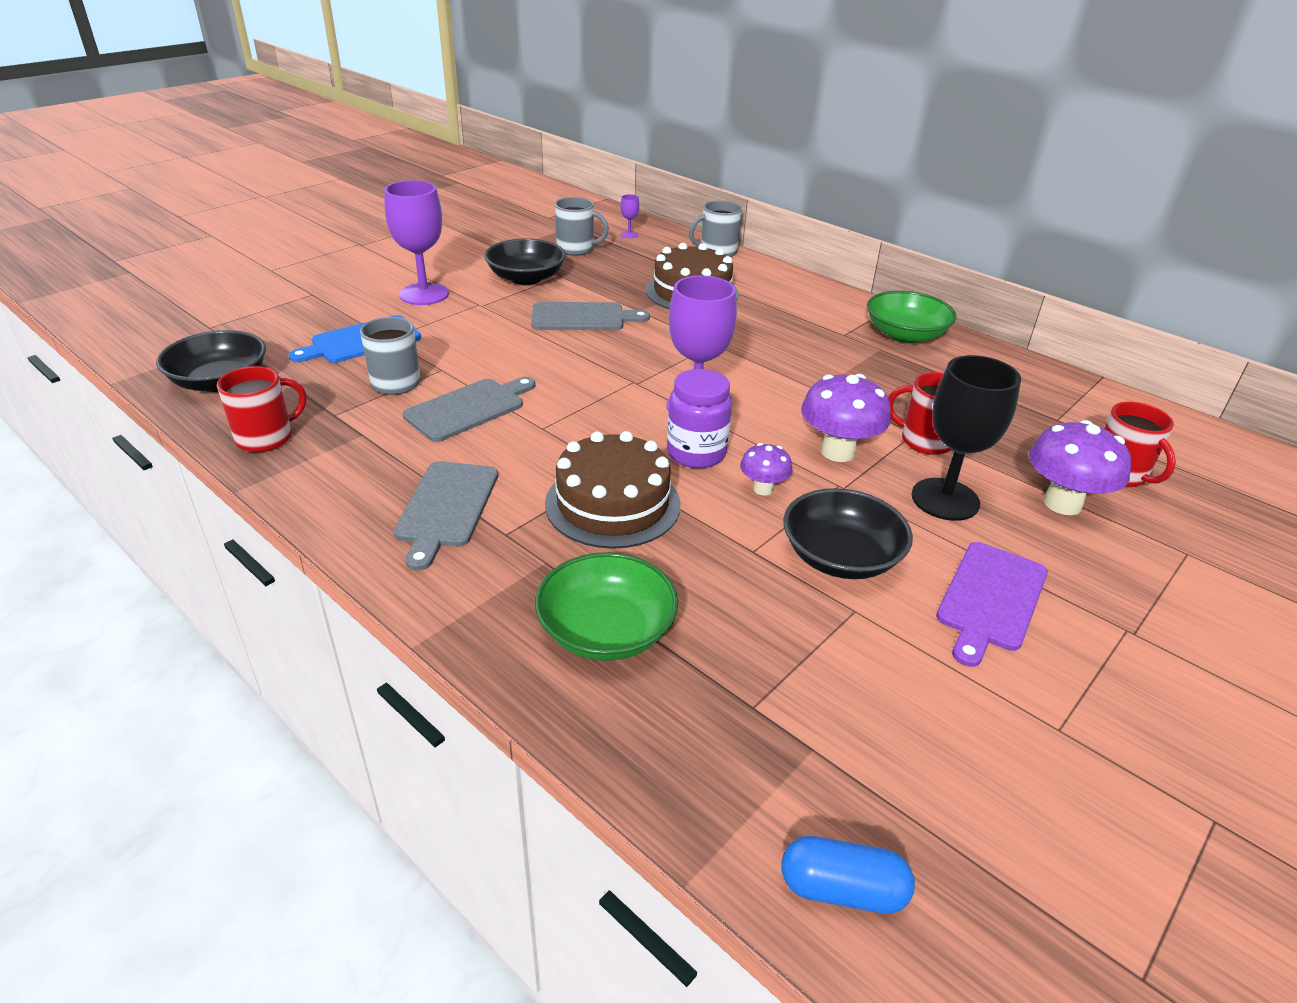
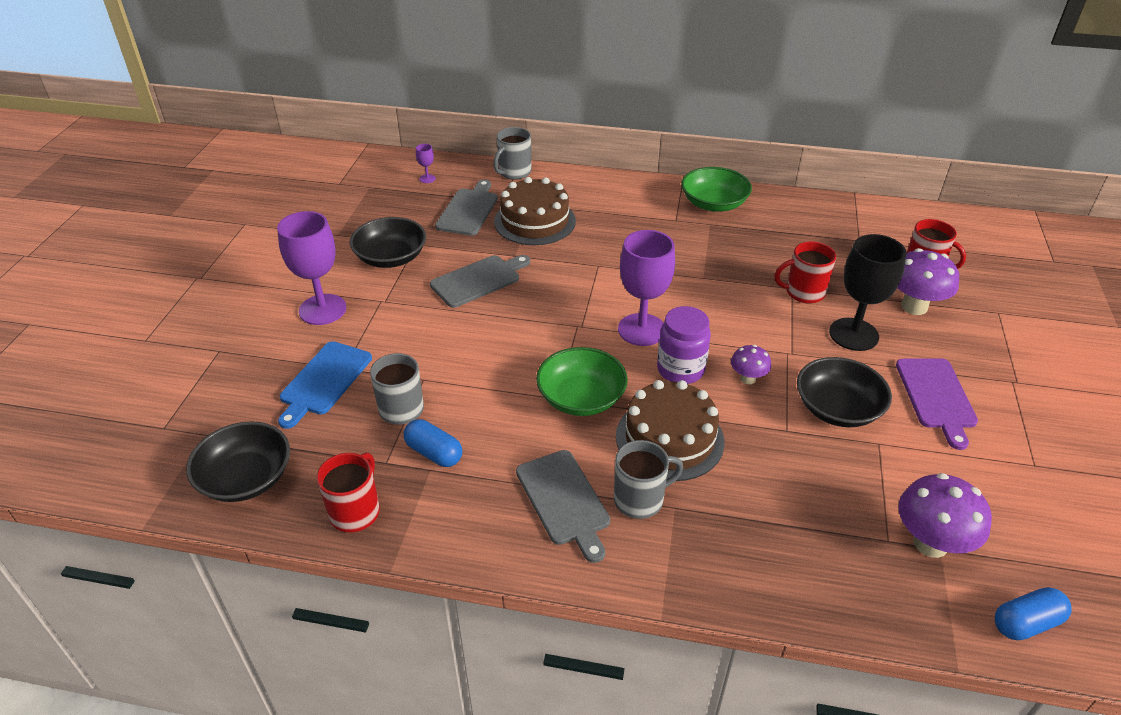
camera: 30 degrees left, 5 degrees up
grey cutting board [403,377,535,442] -> grey cutting board moved to [435,180,498,236]
green bowl [535,552,678,661] -> green bowl moved to [536,347,628,416]
grey mug [555,197,609,256] -> grey mug moved to [614,440,683,519]
purple mushroom [801,374,891,462] -> purple mushroom moved to [898,473,992,558]
none -> blue capsule [404,419,462,467]

